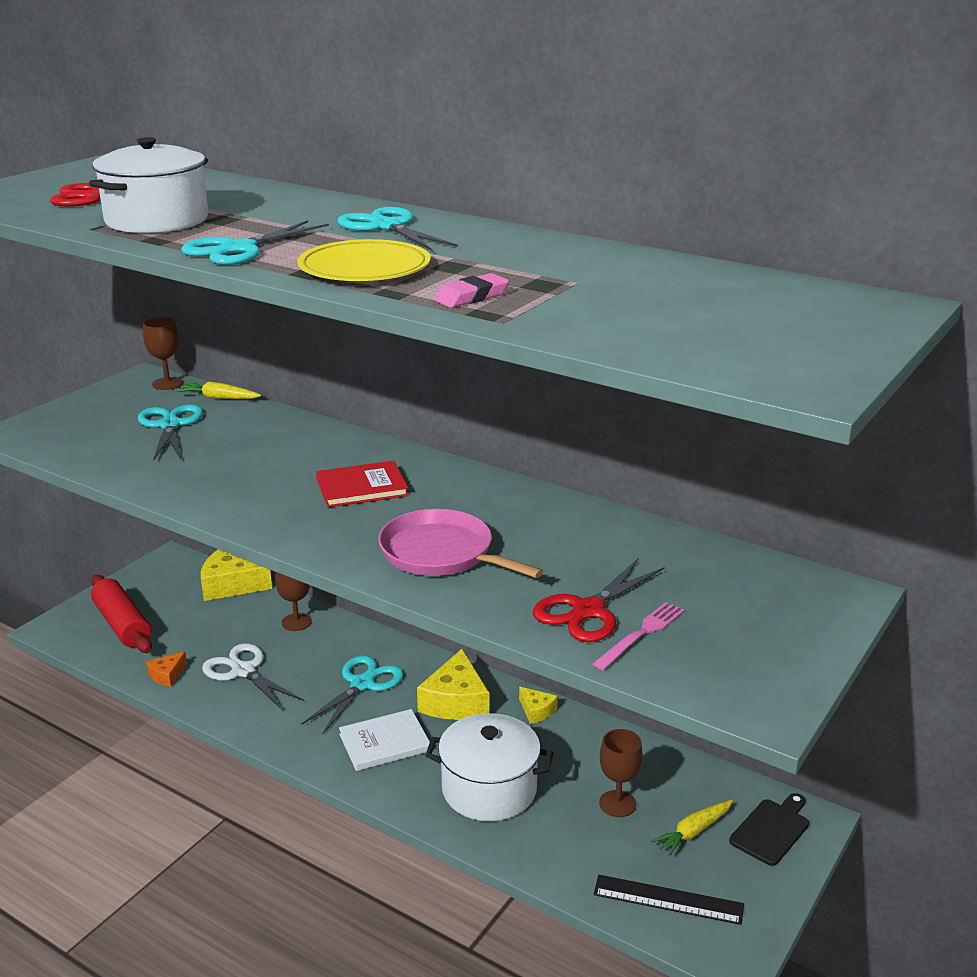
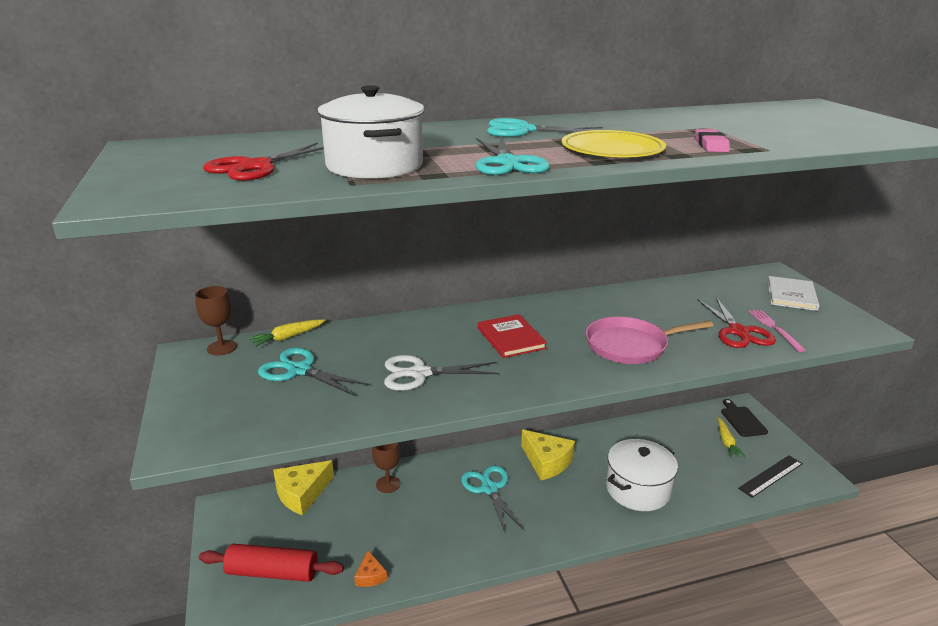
camera: 50 degrees left, 0 degrees up
white scissors [202,643,304,711] -> white scissors moved to [384,355,499,391]
red book [316,461,409,508] -> red book turned 45 degrees counterclockwise [478,314,547,358]
white book [339,709,430,771] -> white book moved to [767,276,819,311]
yellow cheese [519,687,558,724] -> none
brown goblet [599,729,643,817] -> none

